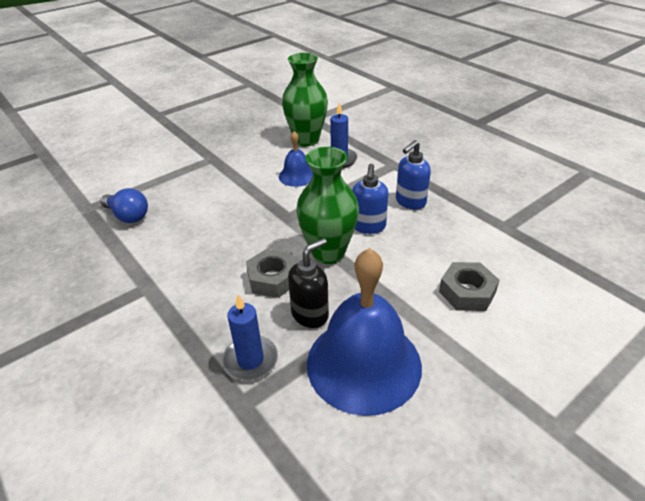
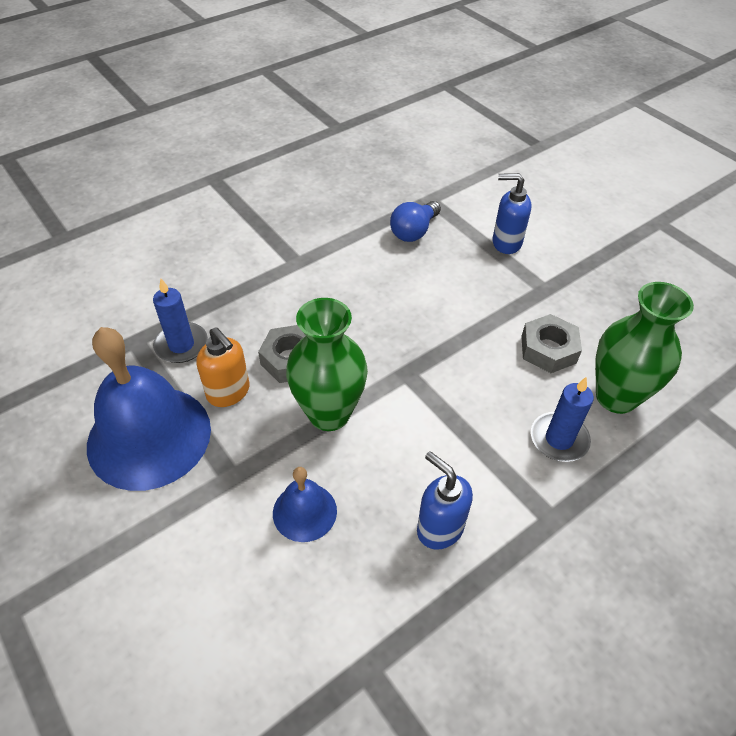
camera: 90 degrees right, 10 degrees up
blue bell [279,131,313,187] -> blue bell moved to [273,467,337,542]
black soap dispenser [288,238,329,328] -> orange soap dispenser [196,327,250,407]
blue soap dispenser [352,164,389,234] -> blue soap dispenser moved to [493,173,532,254]
grey nut [439,262,500,311] -> grey nut moved to [521,314,582,373]

